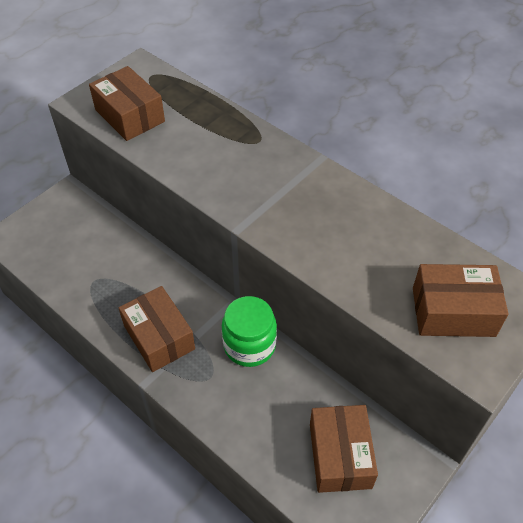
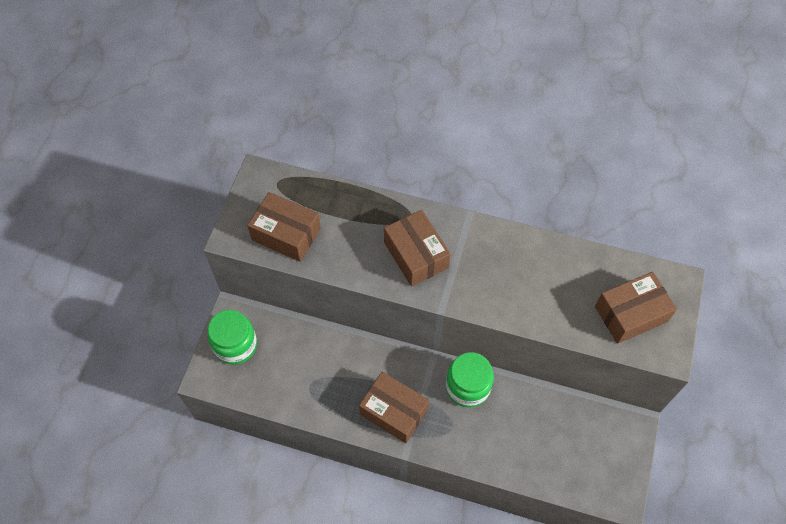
camera: 25 degrees left, 10 degrees up
brown box [310,405,378,493] -> brown box moved to [384,210,451,287]
none -> green jar [208,310,257,365]

